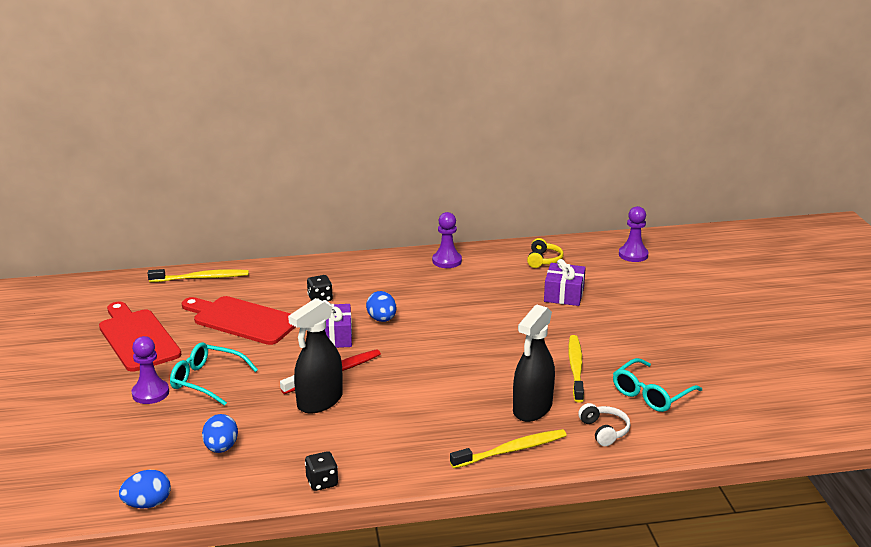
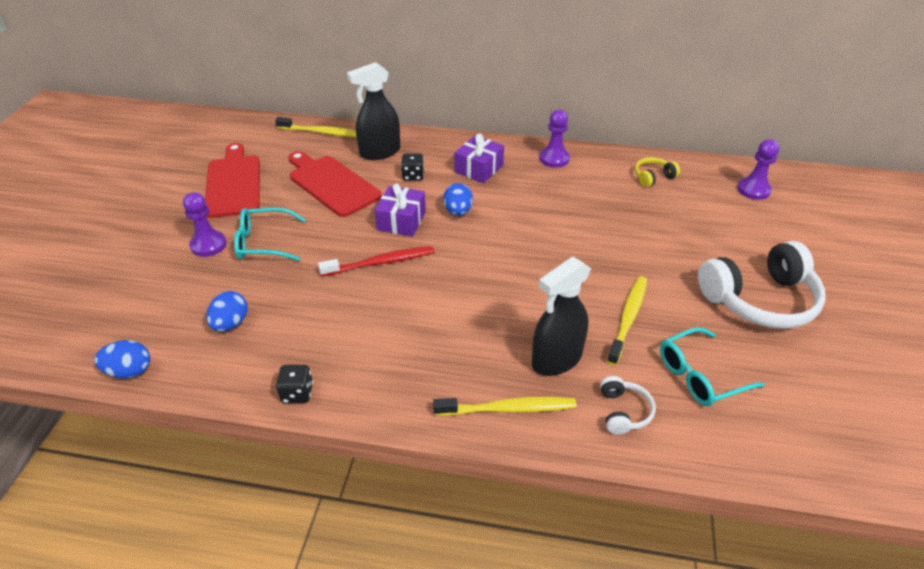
camera: 20 degrees right, 15 degrees up
turquoise glasses [170,342,258,406] -> turquoise glasses turned 45 degrees counterclockwise [234,207,306,261]
black spray bottle [288,298,343,414] -> black spray bottle moved to [347,62,400,160]
yellow headphones [527,238,564,268] -> yellow headphones turned 150 degrees counterclockwise [635,157,680,187]
purple gift [544,259,586,306] -> purple gift moved to [454,133,504,183]
none -> white headphones [698,241,826,329]

